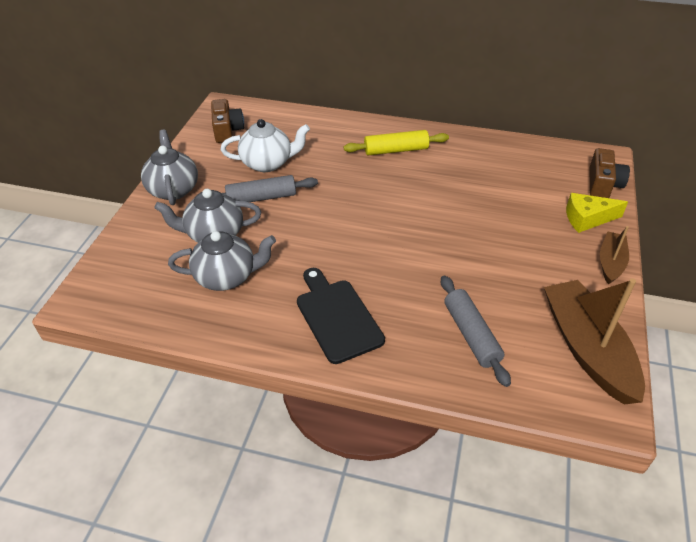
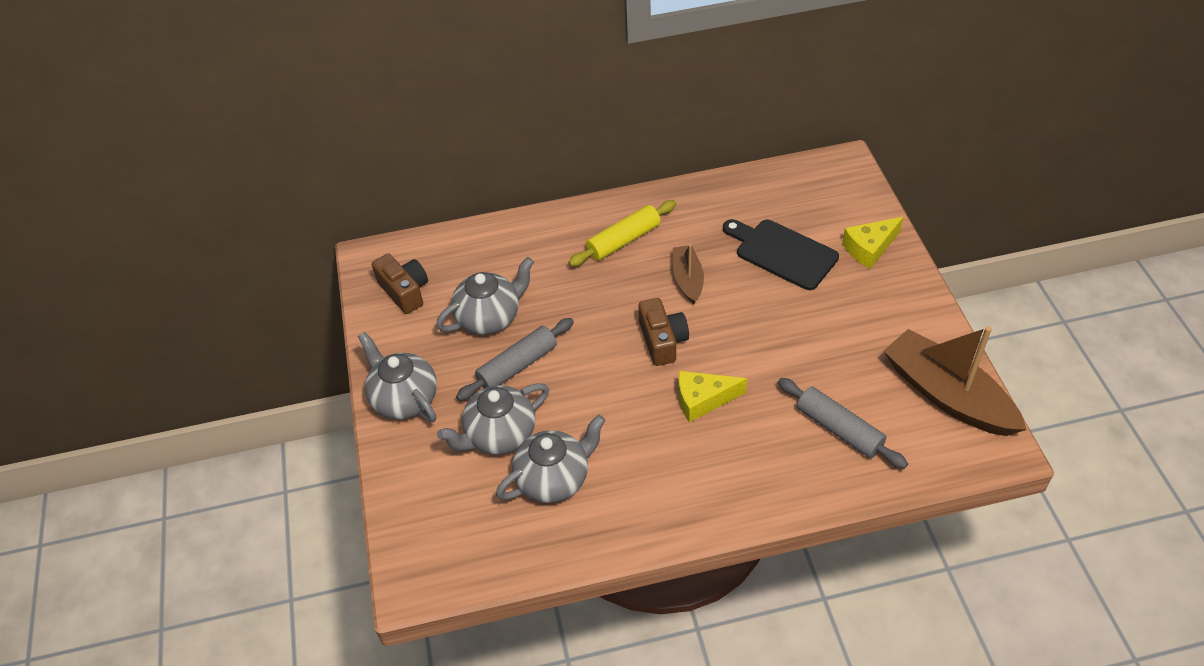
camera: 25 degrees left, 5 degrees up
white teapot [221,119,310,172] -> grey teapot [436,257,534,334]
black cutting board [297,268,385,364] -> black cutting board moved to [723,219,839,290]
brown camera [589,148,630,198] -> brown camera moved to [639,298,689,366]
brown boat [600,226,629,285] -> brown boat moved to [673,244,704,304]
none -> yellow cheese [678,371,747,423]

